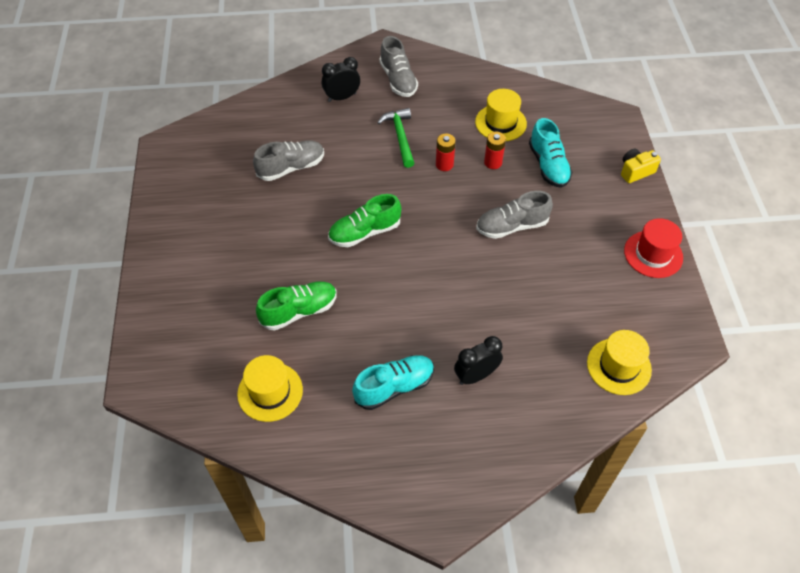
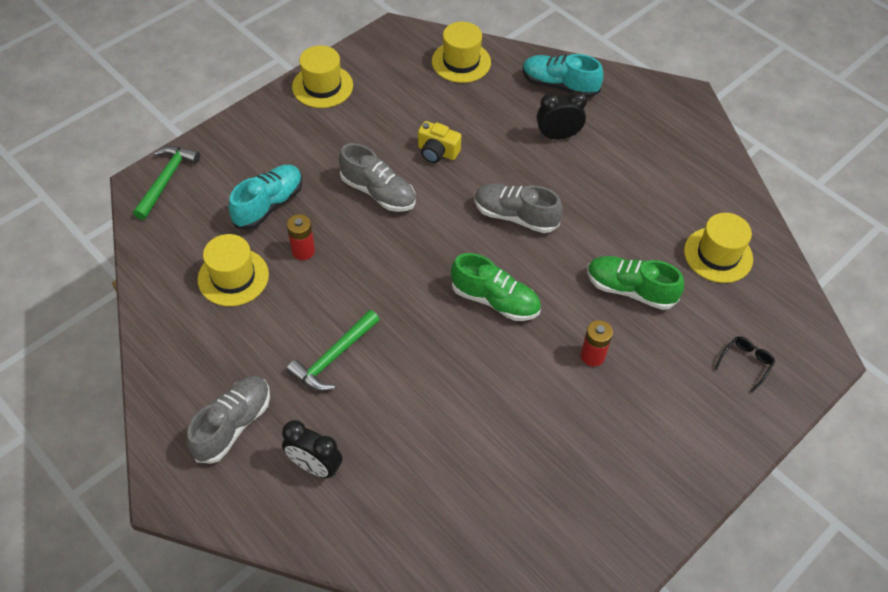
camera: 130 degrees left, 0 degrees up
grey shoe [253,140,324,181] -> grey shoe moved to [474,183,563,233]
turquoise shoe [352,355,434,410] -> turquoise shoe moved to [522,54,603,98]
red battery [436,134,456,171] -> red battery moved to [581,320,613,366]
black clock [454,336,503,385] -> black clock turned 150 degrees clockwise [537,91,587,139]
yellow camera [621,149,661,183] -> yellow camera moved to [418,121,461,163]
red hat [624,218,683,278] -> yellow hat [292,45,353,108]
none -> green hammer [133,146,200,220]
none -> black glasses [714,336,776,393]

